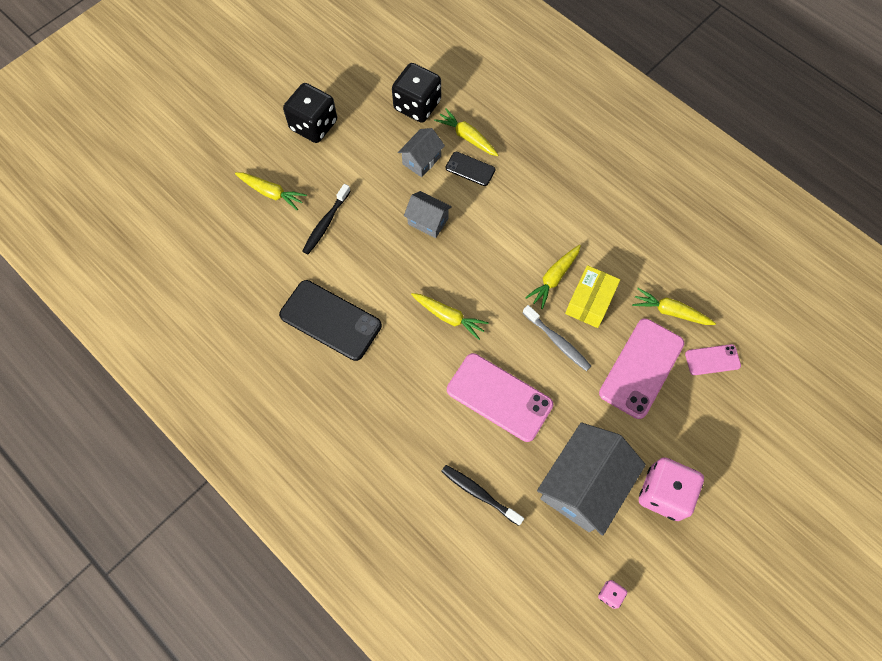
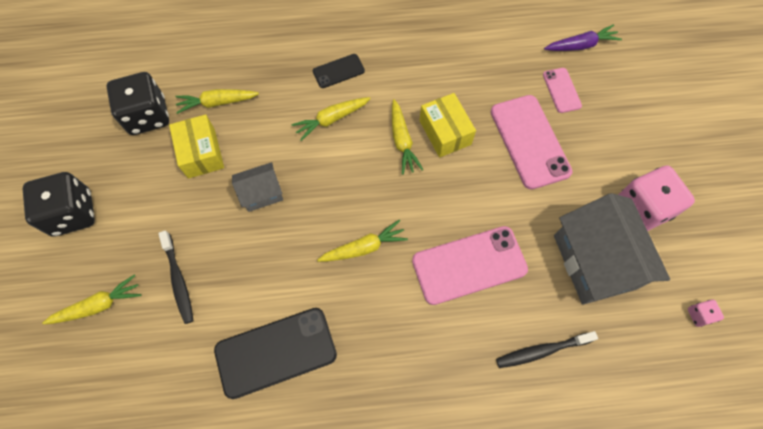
camera: 50 degrees left, 0 degrees up
grey house [398,128,445,177] -> yellow box [169,114,224,179]
black phone [446,151,495,186] -> black phone moved to [313,54,365,88]
grey toothbrush [523,305,591,371] -> none
yellow carrot [632,288,716,325] -> yellow carrot moved to [291,97,371,141]
pink phone [685,344,741,375] -> pink phone turned 45 degrees counterclockwise [543,68,582,113]
none -> purple carrot [544,24,622,51]

